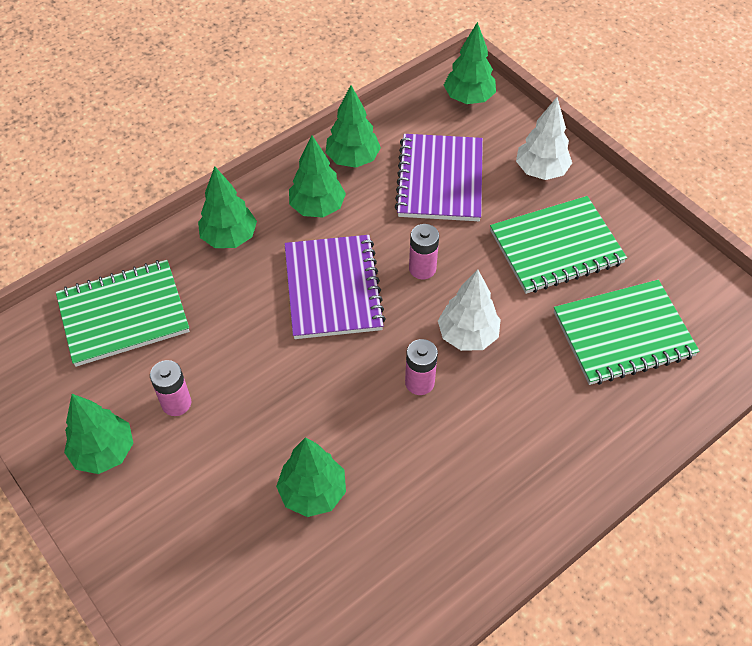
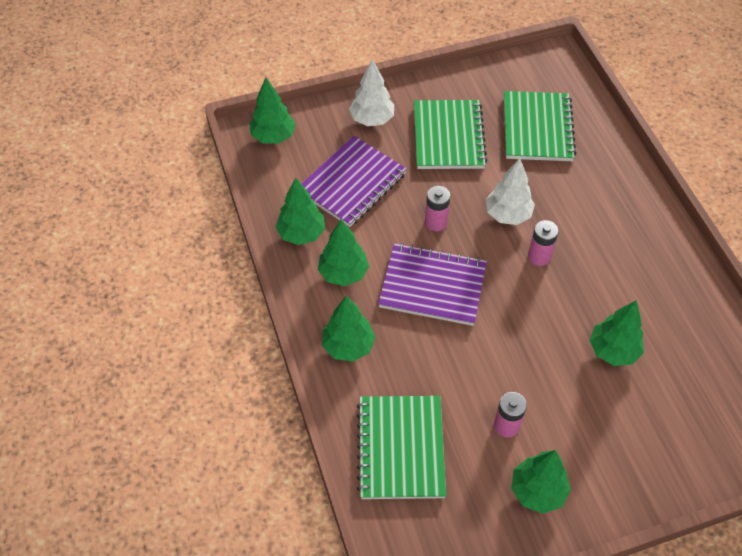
camera: 70 degrees left, 0 degrees up
purple notebook [395,134,483,221] -> purple notebook turned 75 degrees counterclockwise [302,136,407,227]

